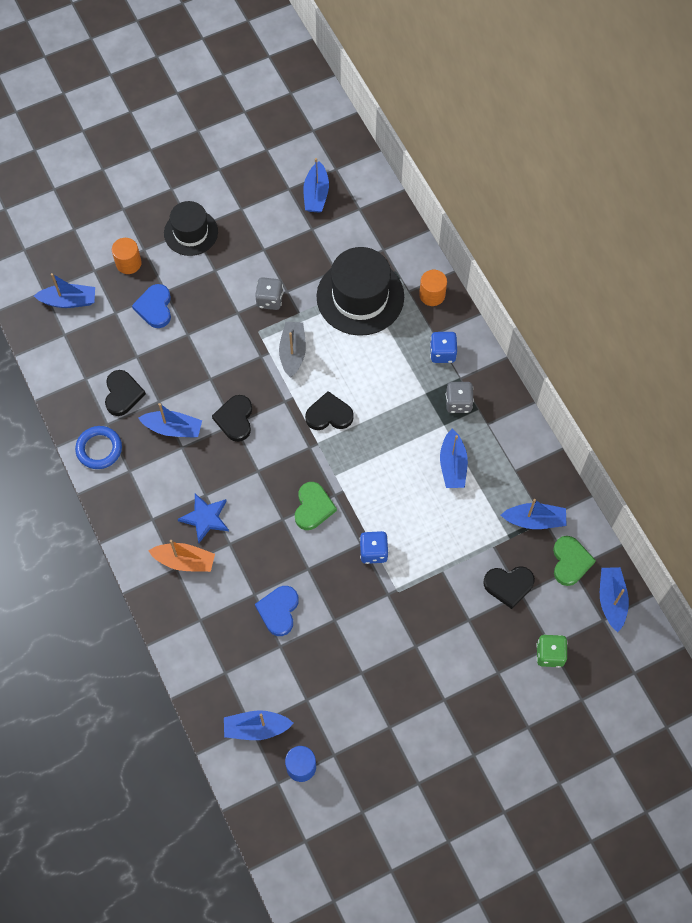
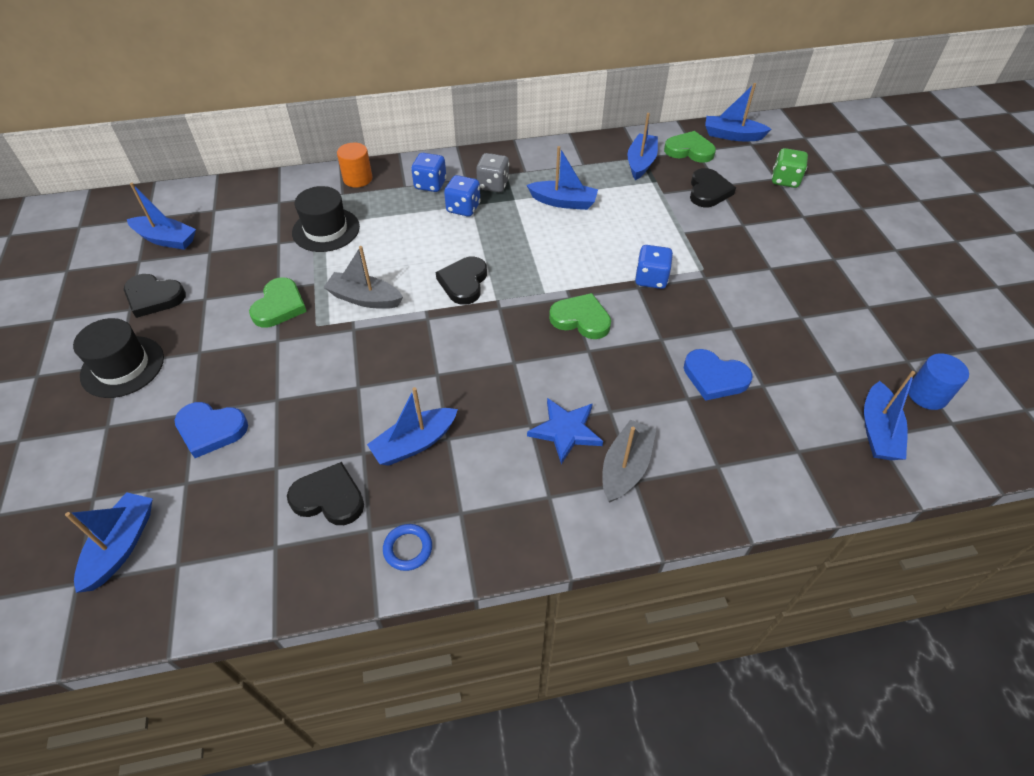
camera: 75 degrees left, 15 degrees down
blue ring [75,426,122,469] -> blue ring [383,524,432,571], size x0.64
orange cylinder [112,238,142,274] -> none
blue boat [138,403,202,438] -> blue boat turned 150 degrees counterclockwise [367,387,458,466]
orange boat [148,540,215,572] -> grey boat [602,420,656,502]
black heart [212,395,252,442] -> black heart moved to [124,274,186,318]
grey dice [255,277,283,310] -> green heart [249,277,307,328]
black hat [316,247,404,336] -> black hat [292,186,360,252], size x0.63
none -> blue dice [444,175,480,217]

